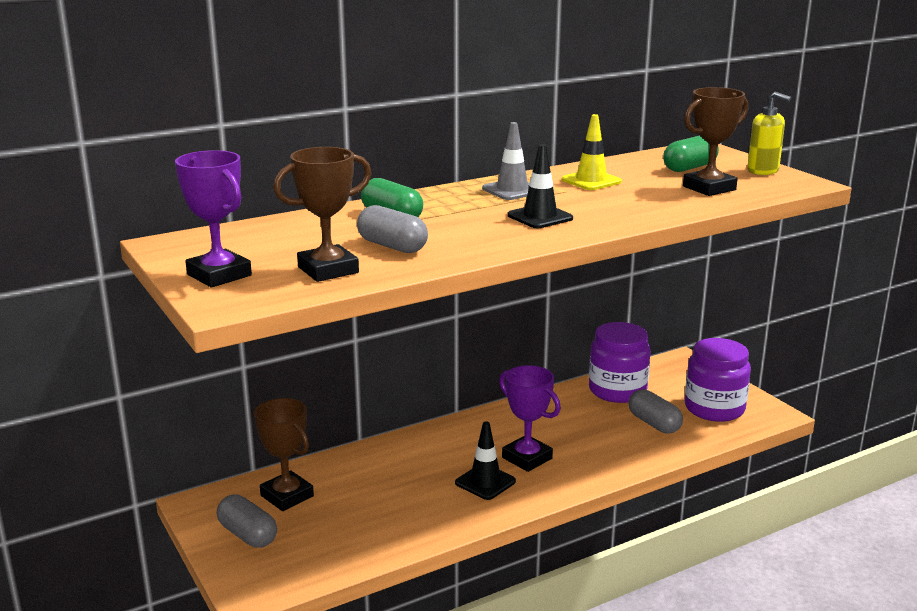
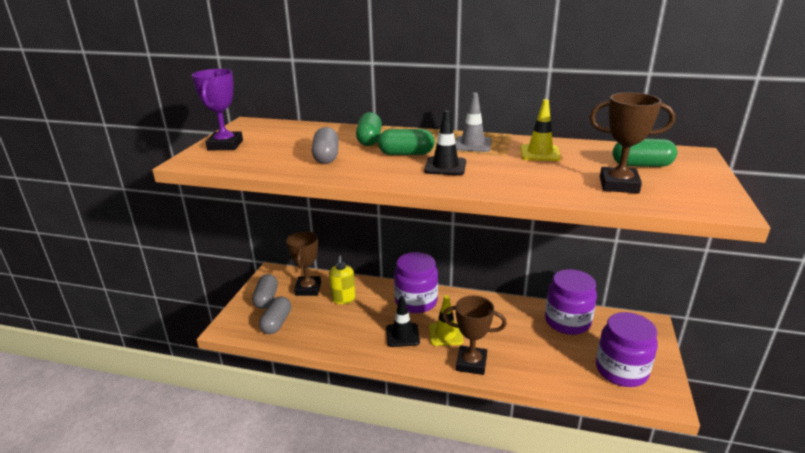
camera: 45 degrees right, 5 degrees up
brown trophy [273,147,371,282] -> brown trophy moved to [442,296,507,375]
purple trophy [499,365,561,472] -> yellow traffic cone [429,295,463,346]
grey capsule [628,389,683,434] -> grey capsule moved to [259,296,291,334]
yellow soap dispenser [747,92,792,175] -> yellow soap dispenser moved to [329,256,356,304]
none -> green capsule [378,129,435,155]
none -> purple jar [394,252,438,313]

